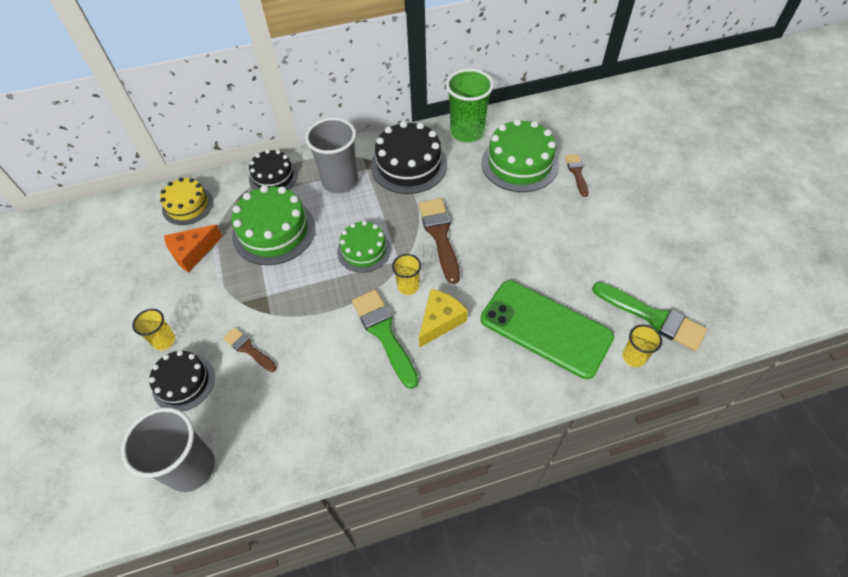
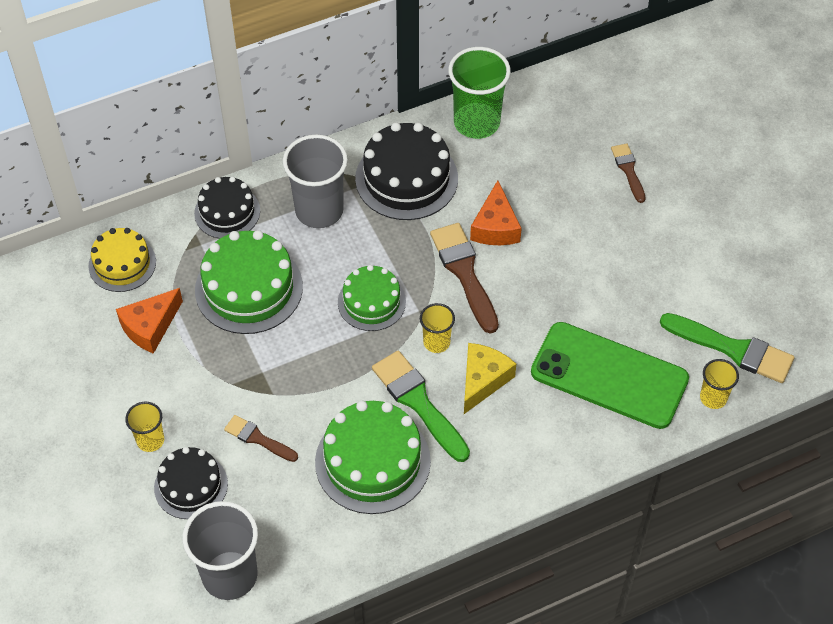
camera: 10 degrees left, 0 degrees up
green cake [482,119,559,192] -> green cake moved to [315,401,431,514]
none -> orange cheese [470,180,522,245]

